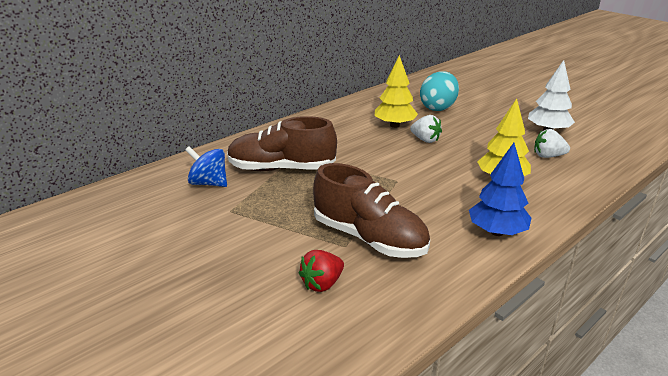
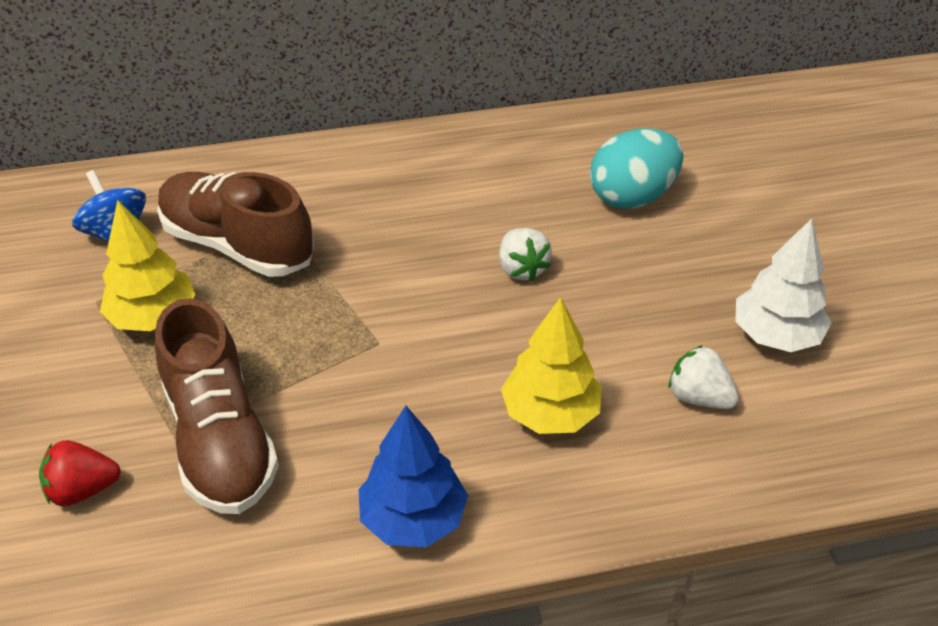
camera: 30 degrees right, 15 degrees up
yellow tree [375,55,418,128] -> yellow tree moved to [100,200,196,331]

